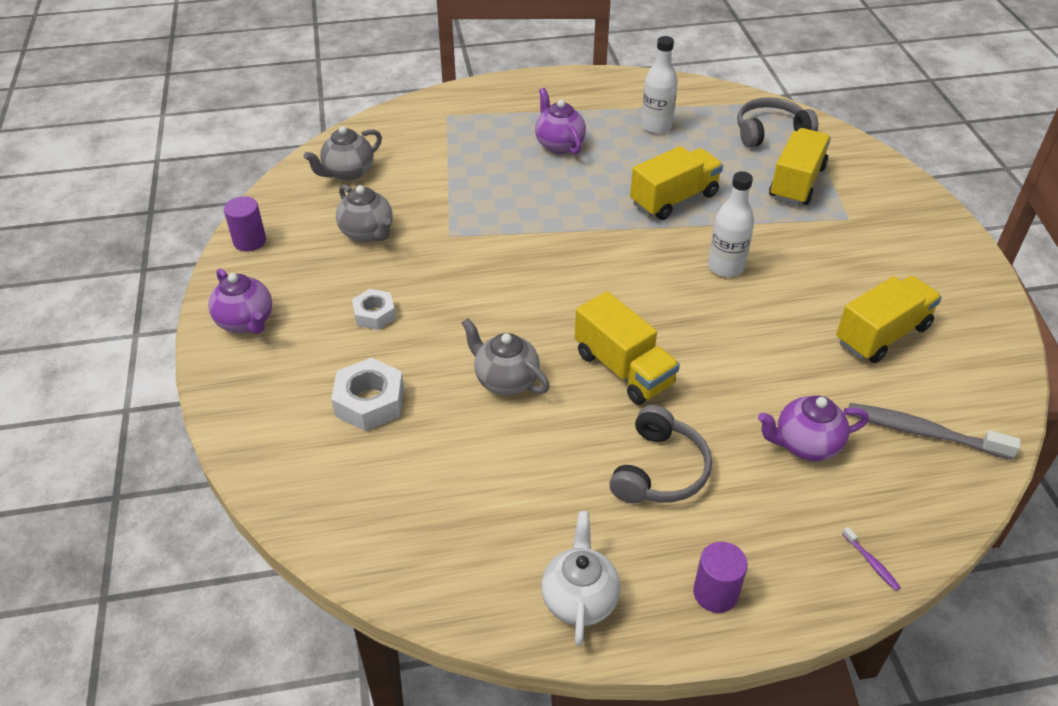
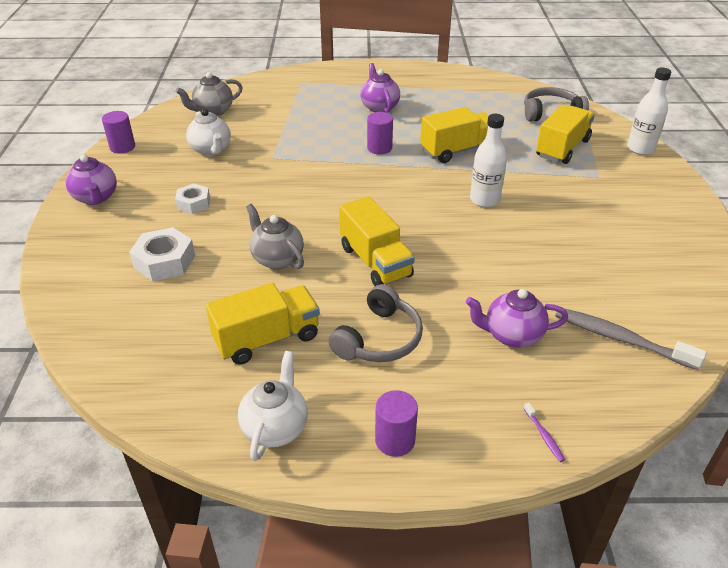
camera: 10 degrees right, 5 degrees down
grey teapot [336,184,393,242] -> white teapot [186,109,231,156]
white bottle [641,36,678,134] -> white bottle moved to [627,68,671,155]
yellow truck [836,276,942,363] -> yellow truck moved to [206,283,320,365]
none -> purple cylinder [367,112,393,155]

